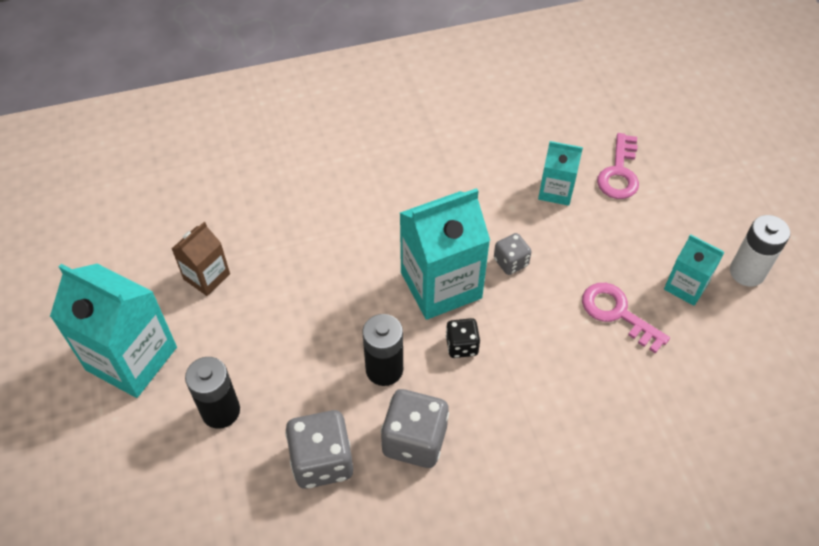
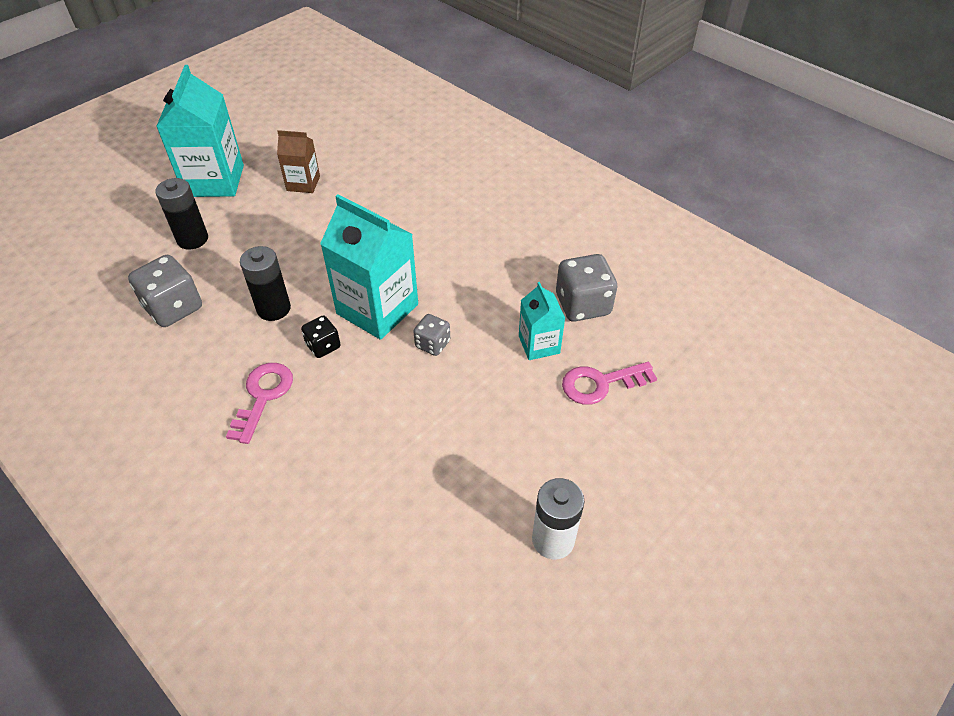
camera: 60 degrees right, 5 degrees down
grey dice [381,389,449,468] -> grey dice moved to [556,254,617,322]
pink key [582,283,670,354] -> pink key moved to [226,363,293,444]
turquoise carton [664,234,725,306] -> none

